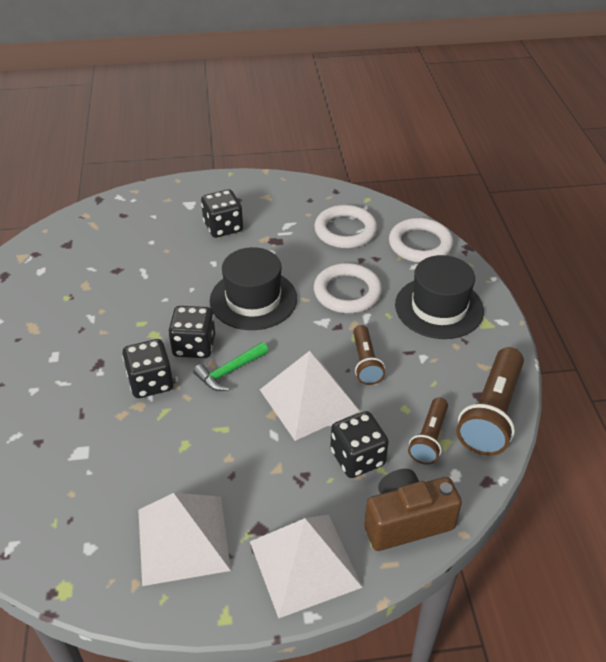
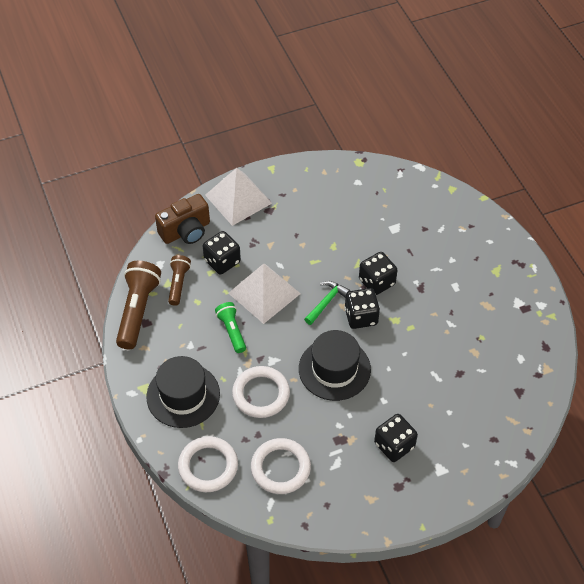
camera: 165 degrees right, 10 degrees up
white pyramid [138,493,231,586] -> none
brown flashlight [353,325,385,385] -> green flashlight [215,302,246,353]

